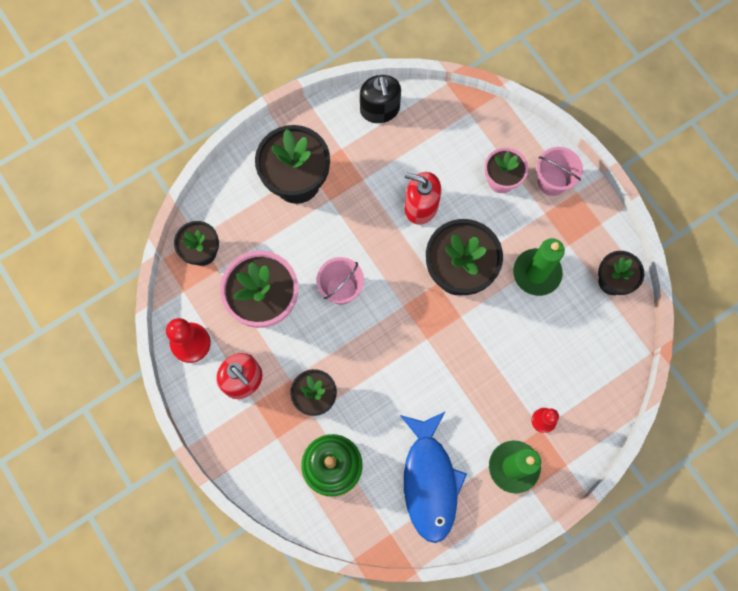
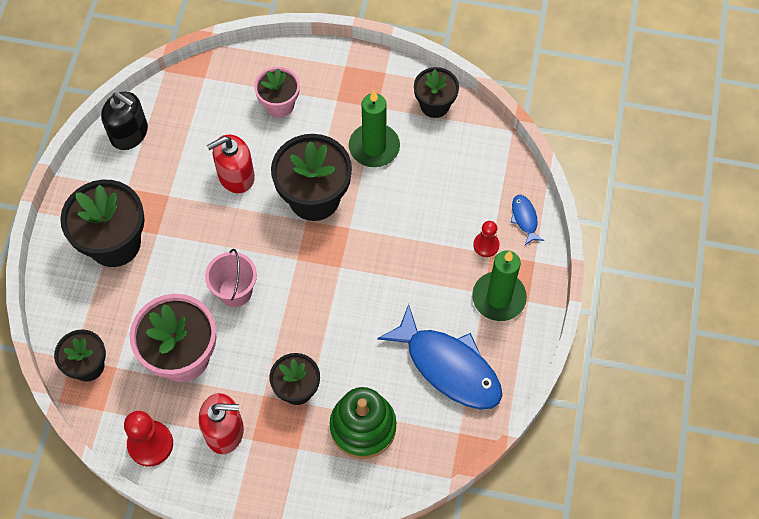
camera: 45 degrees left, 10 degrees down
pink bucket [537,147,583,196] -> none
none -> blue fish [510,195,544,245]

